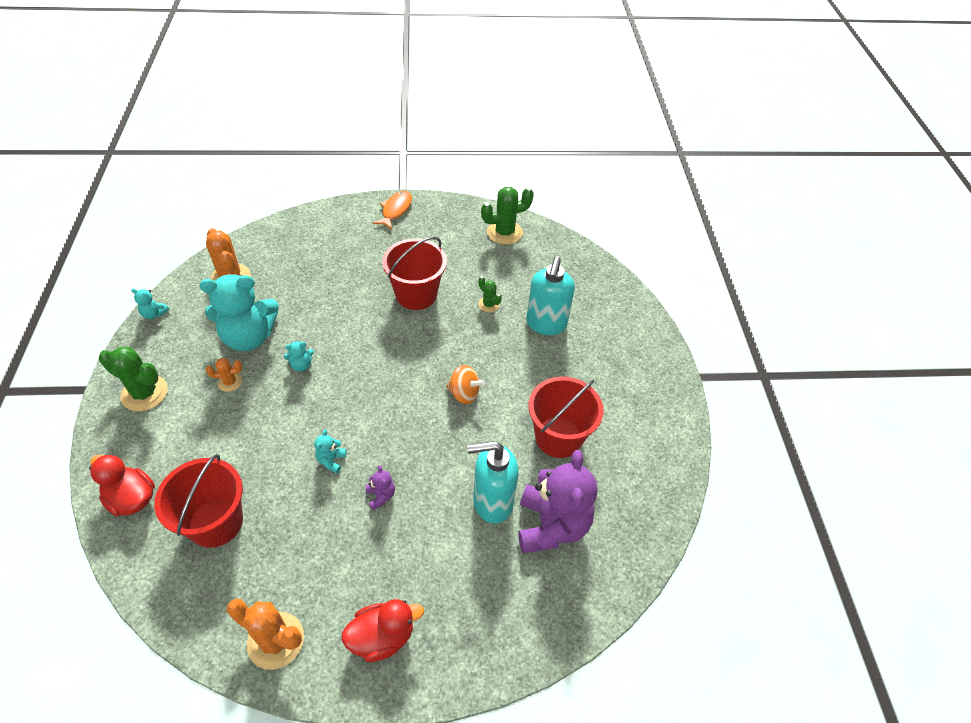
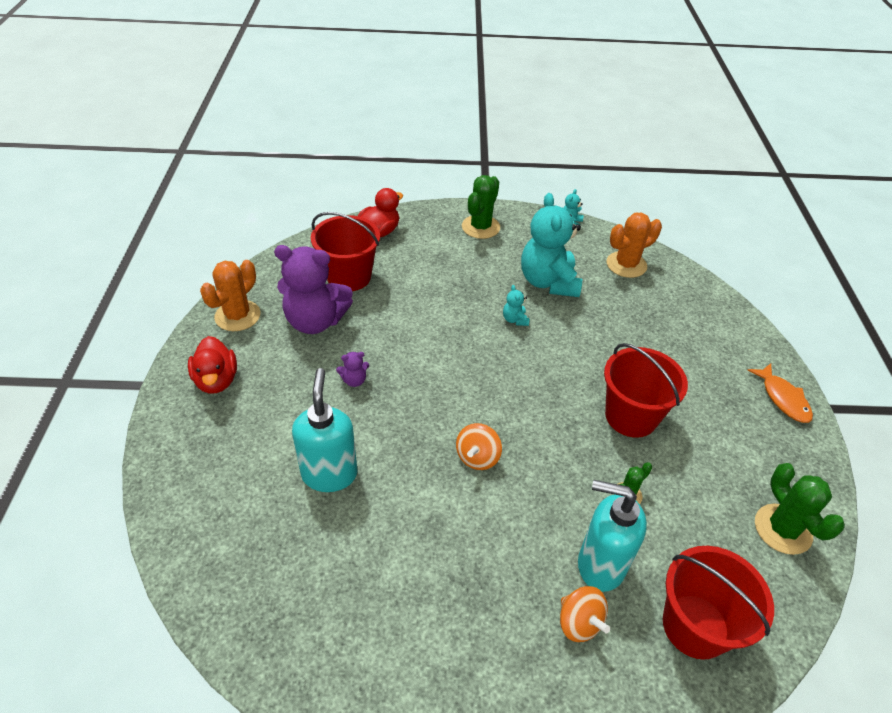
camera: 95 degrees right, 5 degrees down
orange cactus [206,358,242,392] -> none
turquoise teddy bear [314,429,346,474] -> none
orange fish [373,191,412,229] -> orange fish turned 45 degrees clockwise [747,363,813,423]
purple teddy bear [518,450,597,553] -> purple teddy bear moved to [274,245,353,334]
red bucket [528,377,604,458] -> red bucket moved to [663,546,774,660]
none -> orange spinning top [560,586,610,642]

